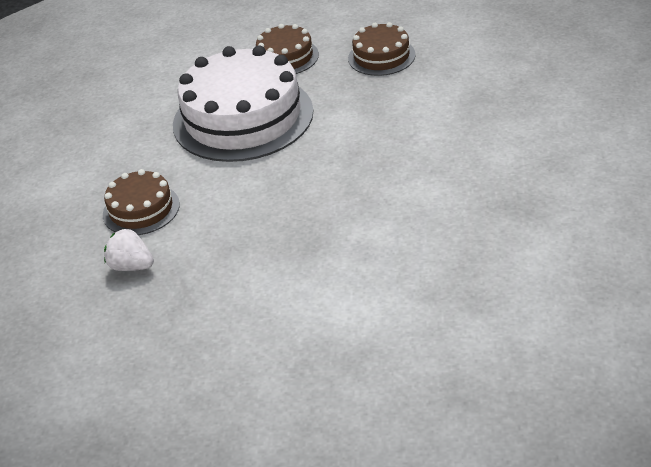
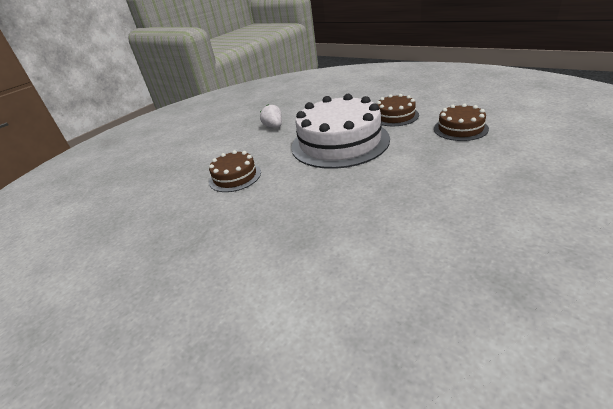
camera: 35 degrees right, 5 degrees down
white strawberry [104,229,154,271] -> white strawberry moved to [260,104,282,128]

